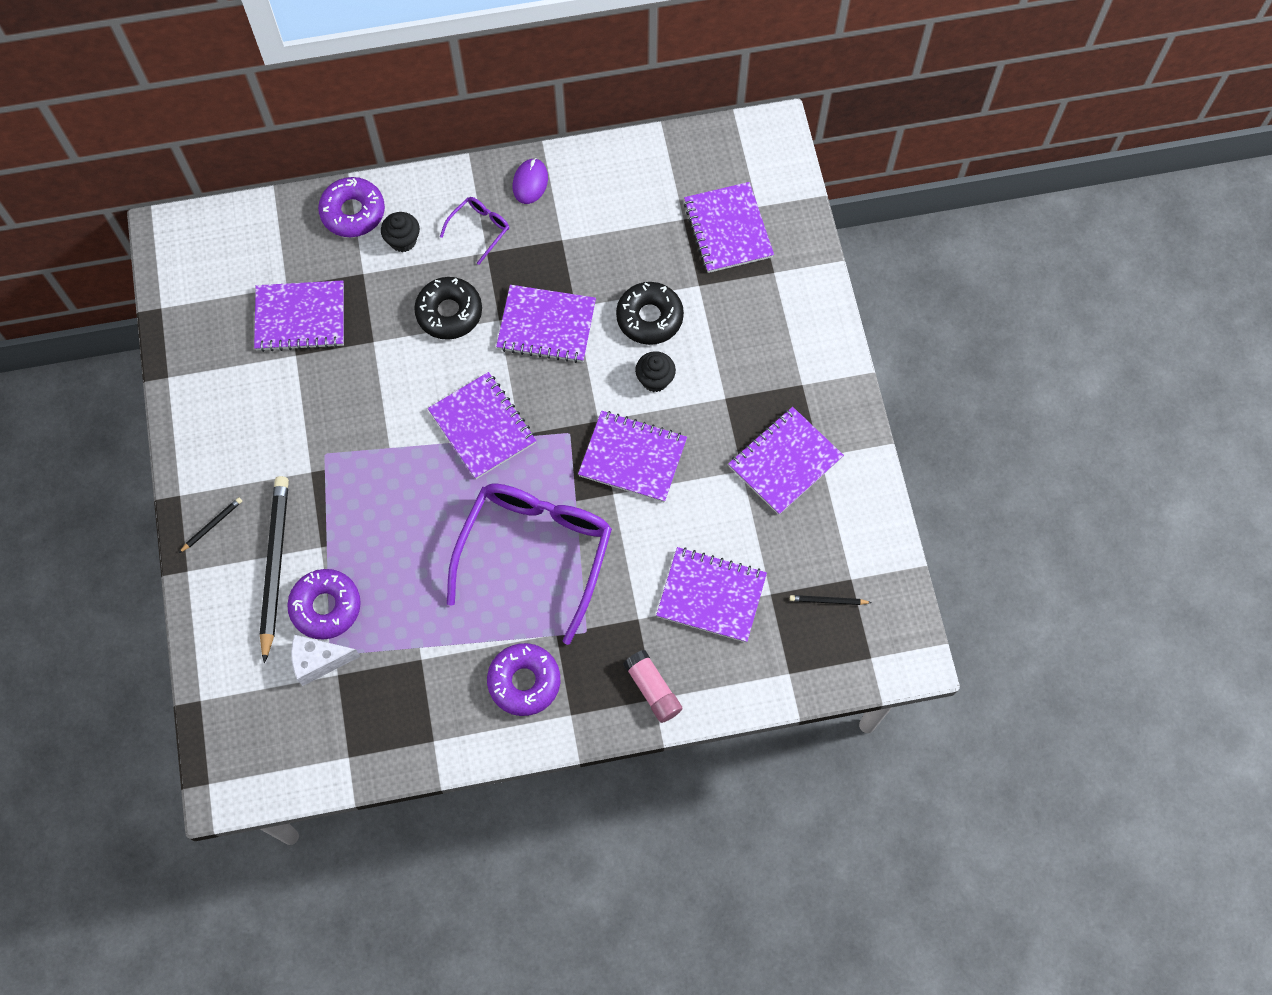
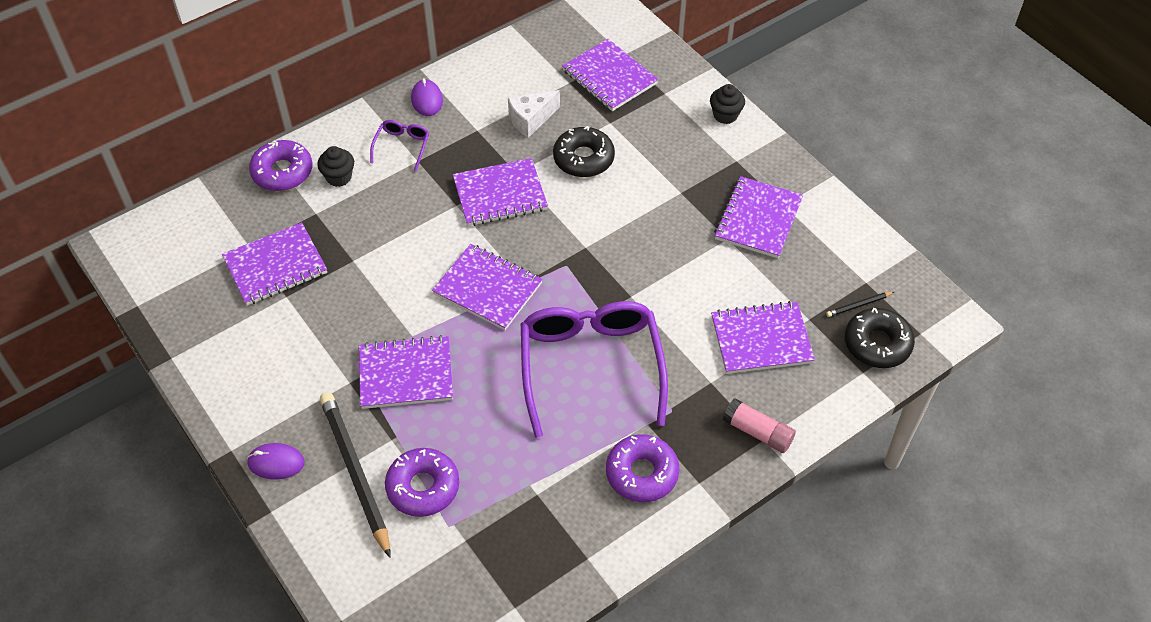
camera: 25 degrees left, 15 degrees down
black pencil [179,497,242,553] -> purple mouse [247,443,305,479]
white cheese [291,635,361,686] -> white cheese moved to [508,90,560,138]
black donut [414,277,482,340] -> black donut moved to [845,308,915,368]
purple notebook [578,411,687,502] -> purple notebook moved to [359,335,453,409]
black cupcake [635,351,676,392] -> black cupcake moved to [710,84,745,124]

